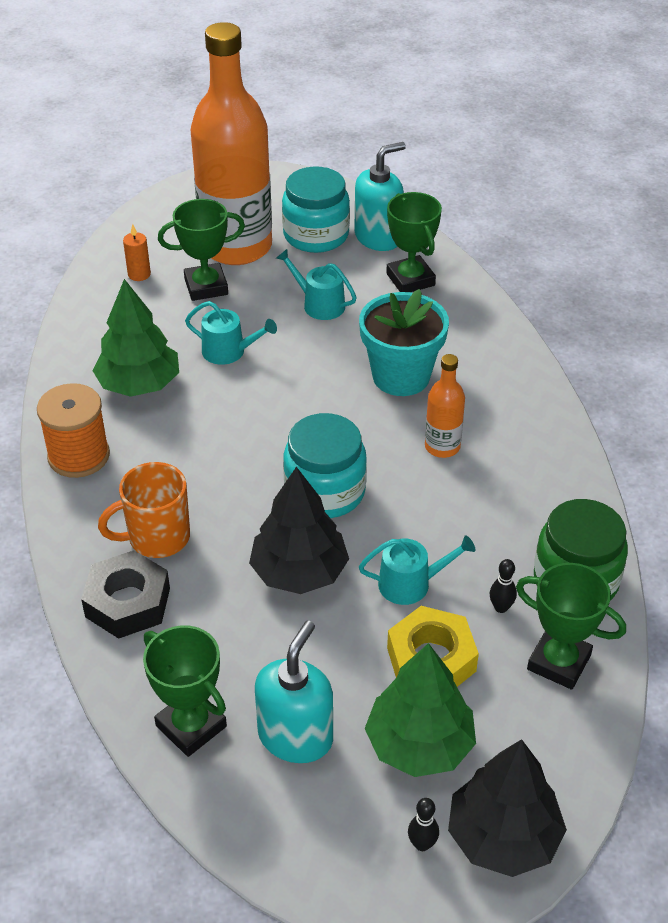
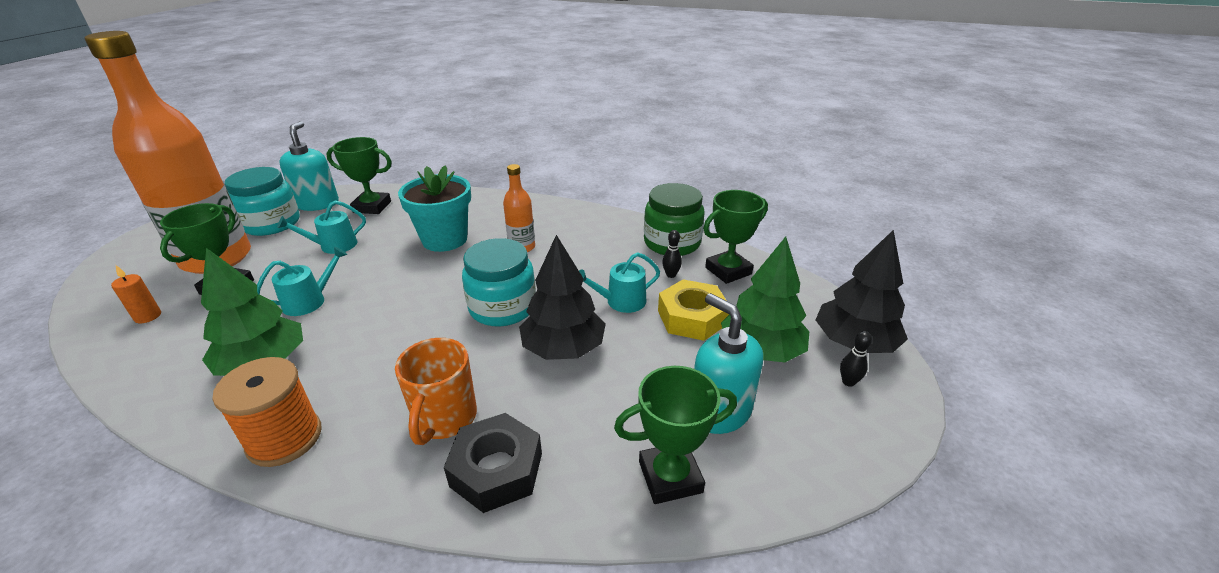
camera: 60 degrees left, 10 degrees down
turquoise watering can [359,535,476,605] -> turquoise watering can turned 135 degrees counterclockwise [579,252,660,313]

